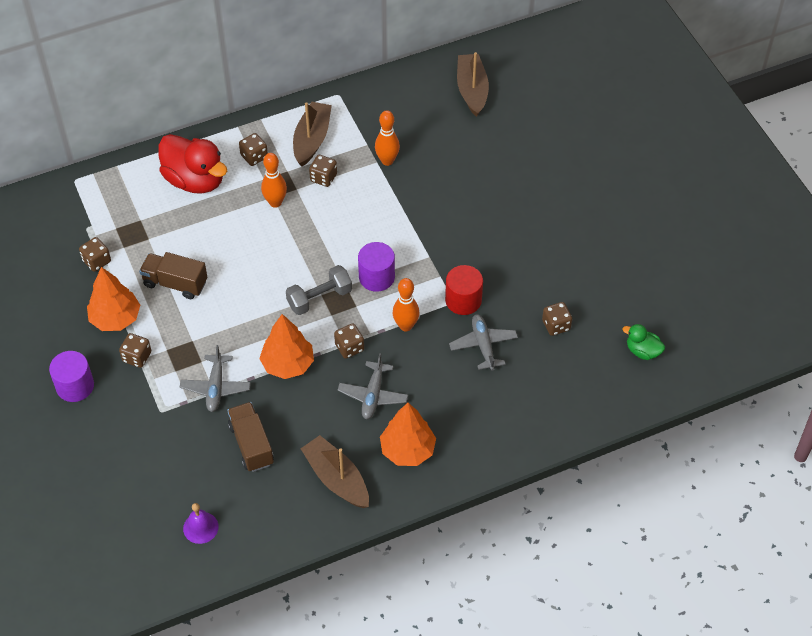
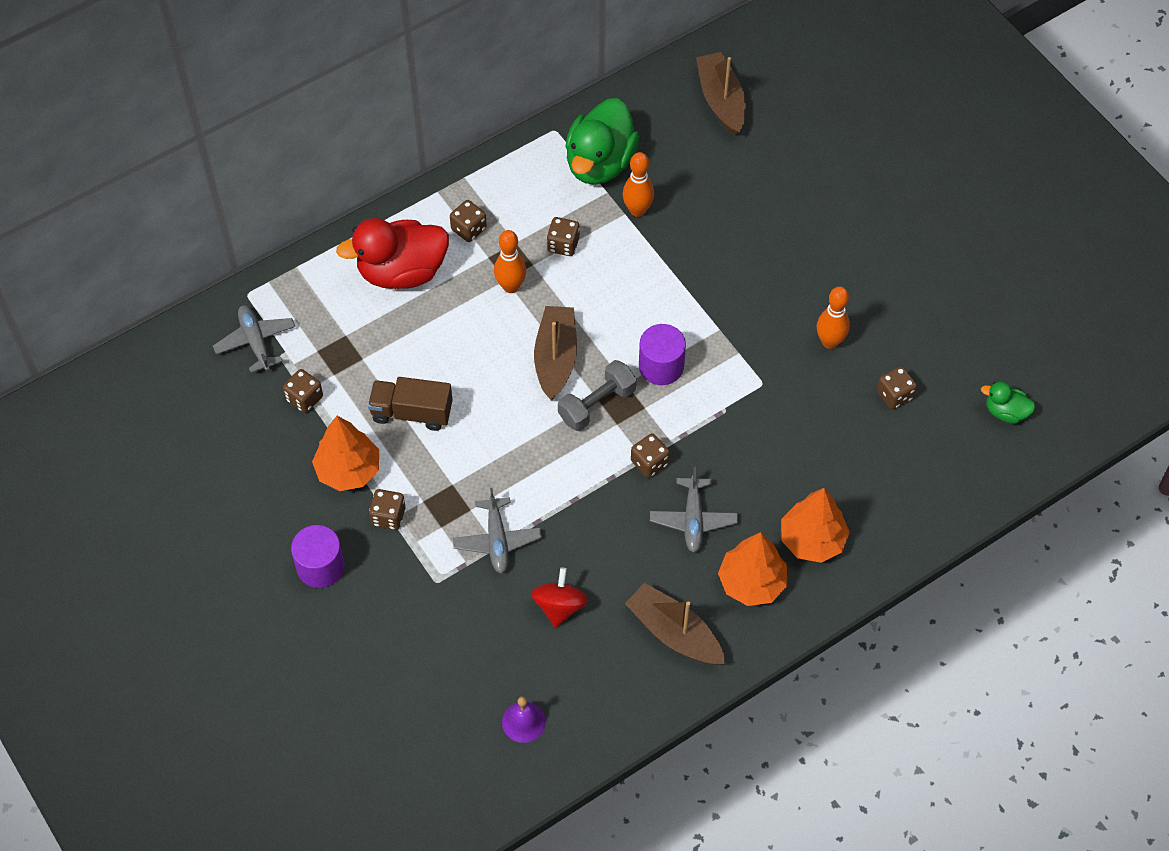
camera: 10 degrees left, 5 degrees up
red duck [158,134,227,194] -> red duck turned 135 degrees clockwise [336,218,449,289]
brown truck [227,402,274,472] -> red spinning top [531,568,588,628]
orange tree [259,314,314,379] -> orange tree moved to [781,488,850,563]
brown boat [293,101,332,167] -> brown boat moved to [534,306,577,401]
orange bowling pin [393,278,419,331] -> orange bowling pin moved to [817,287,850,349]
red cylinder [445,265,483,315] -> none
grey plane [449,314,518,370] -> grey plane moved to [213,305,296,373]
none -> green duck [565,98,639,185]

